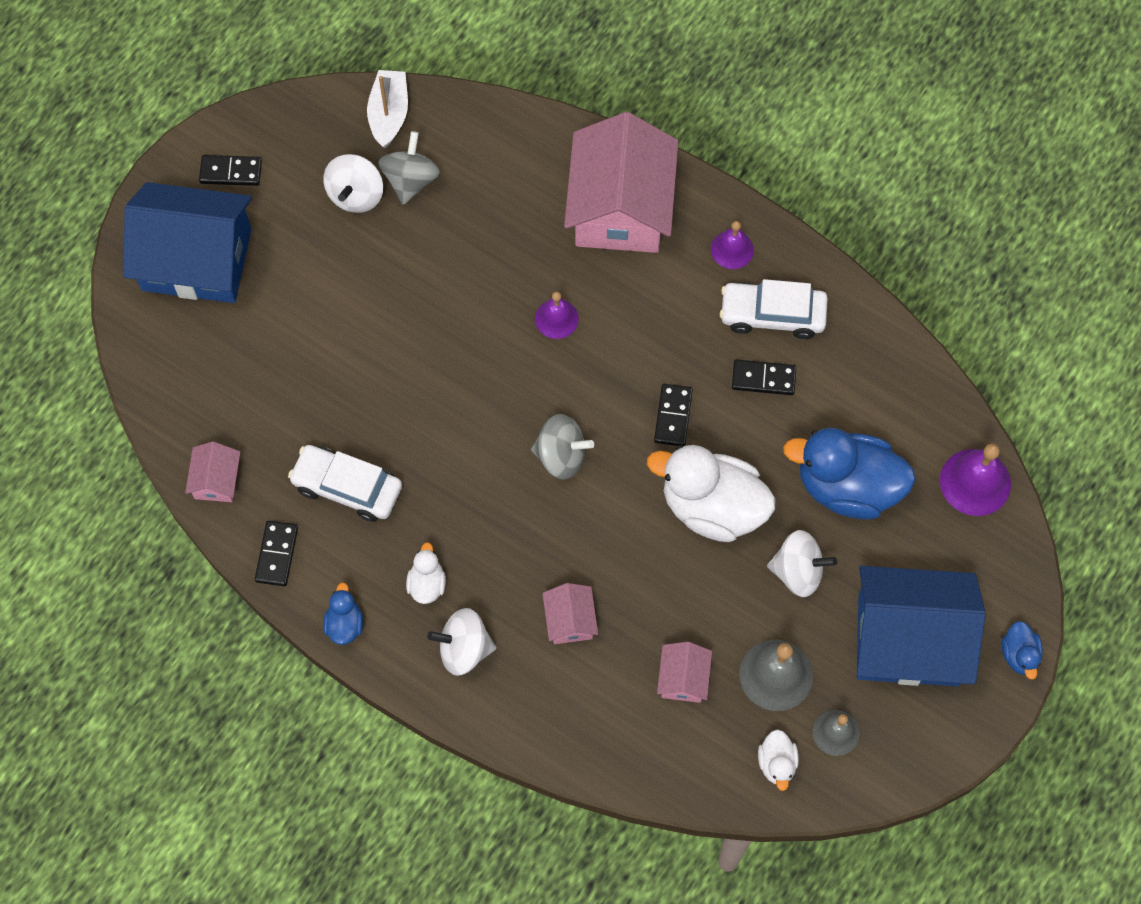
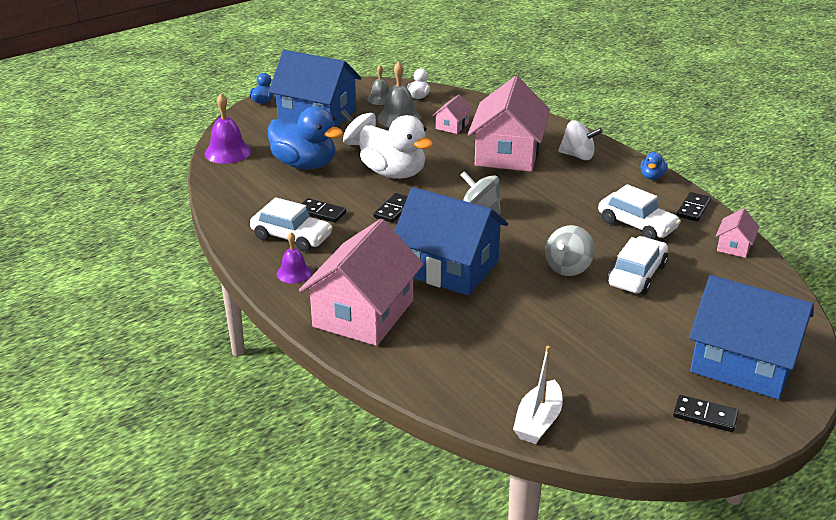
camera: 160 degrees left, 35 degrees down
white spinning top [323,154,383,213] -> none
grey spinning top [378,131,440,205] -> grey spinning top moved to [545,225,595,276]
white duck [406,542,446,604] -> none
purple bell [535,292,579,339] -> blue house [395,187,508,296]
pink house [542,583,598,644] -> pink house [468,76,550,172], size x2.28
none -> white car [608,236,668,295]

